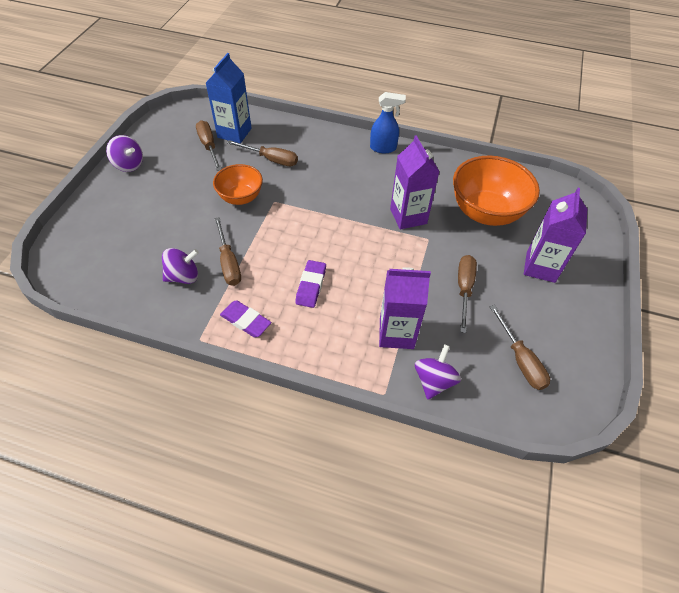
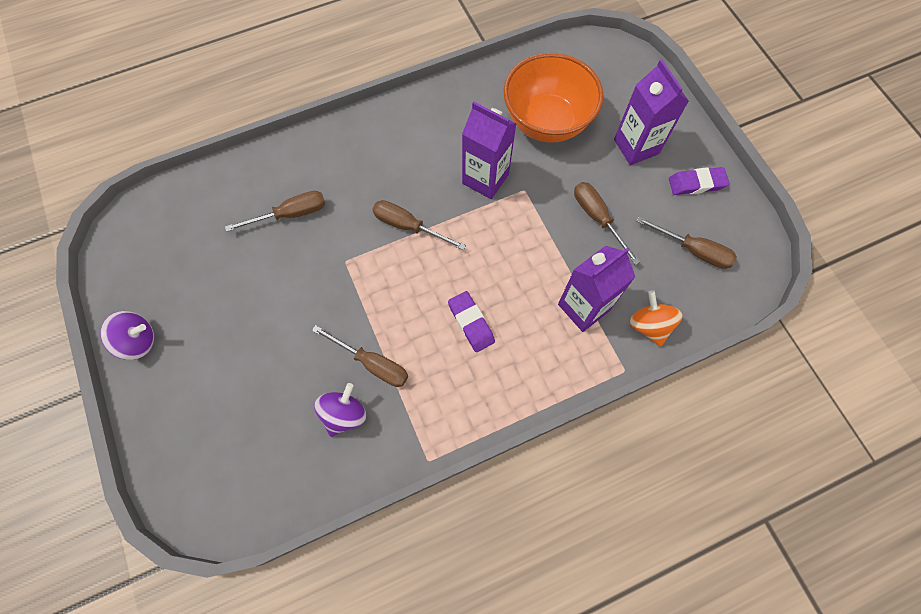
camera: 40 degrees left, 15 degrees up
brown screwdriver [196,120,221,171] -> brown screwdriver moved to [372,200,466,250]
blue carton [206,53,252,144] -> none
orange bowl [213,164,263,205] -> none
purple eraser [220,300,271,337] -> purple eraser moved to [669,167,729,195]
blue spray bottle [370,92,406,153] -> none
purple spinning top [415,344,461,400] -> orange spinning top [630,290,683,347]

